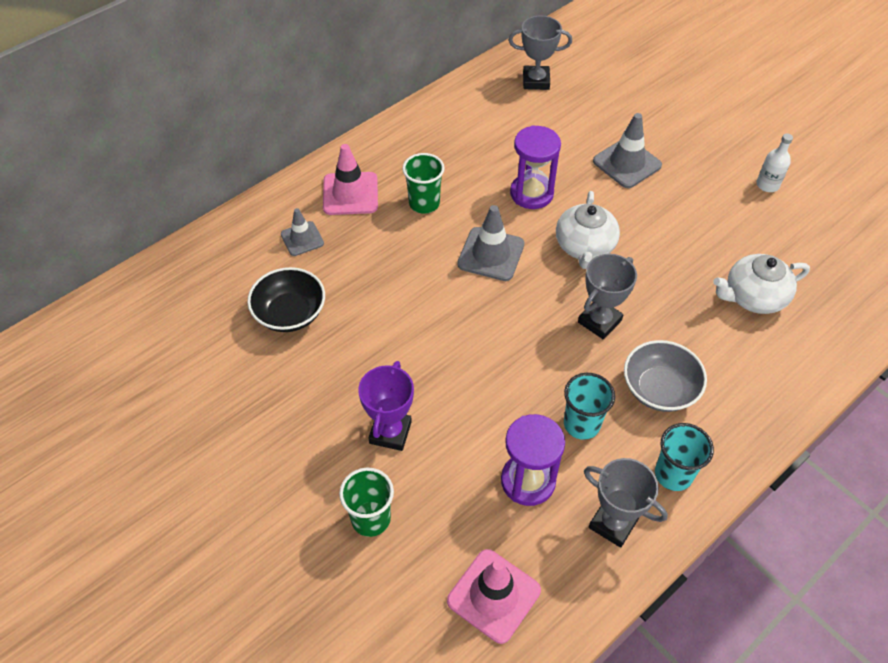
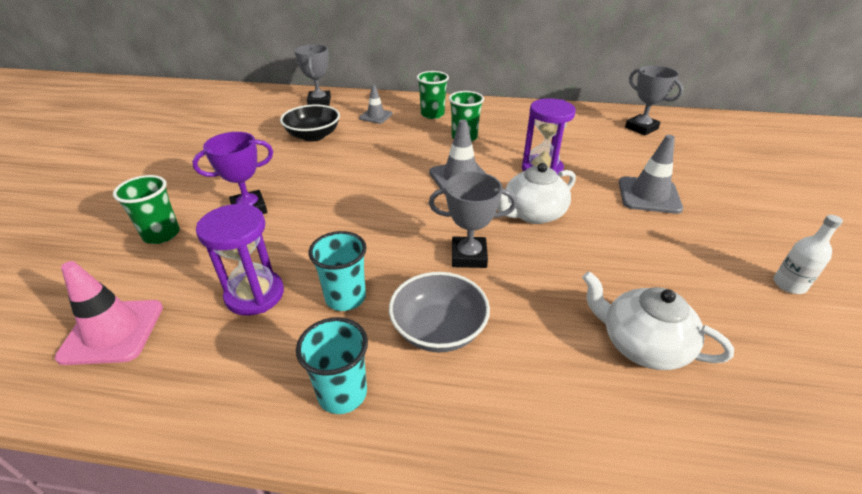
camera: 50 degrees right, 15 degrees down
pink traffic cone [323,144,378,215] -> green cup [417,71,449,119]
grey trophy [584,458,668,548] -> grey trophy moved to [294,44,331,106]

